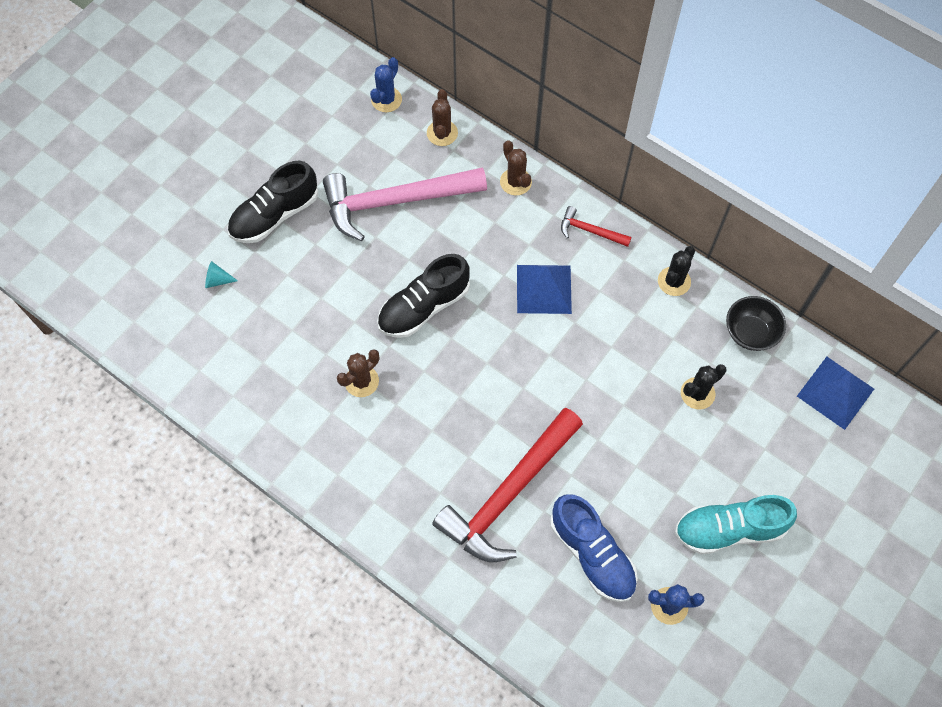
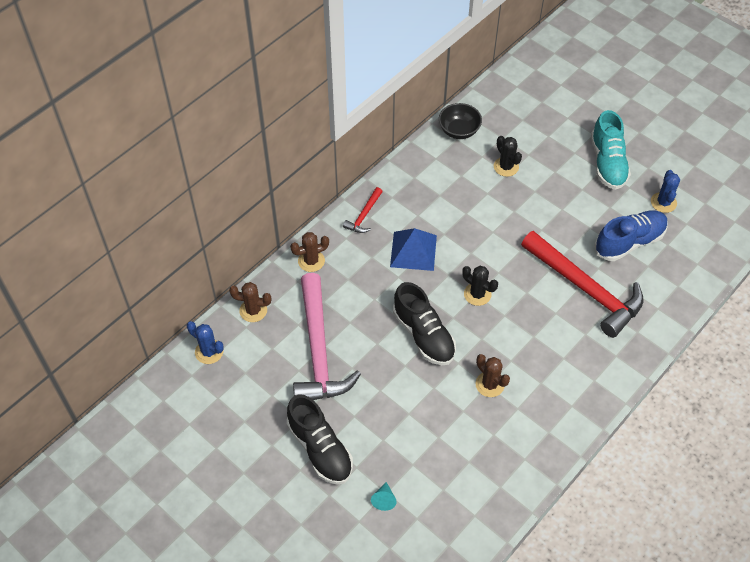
camera: 85 degrees left, 10 degrees down
black cactus [658,246,695,296] -> black cactus moved to [462,266,498,306]
blue pyramid [797,357,874,430] -> none

